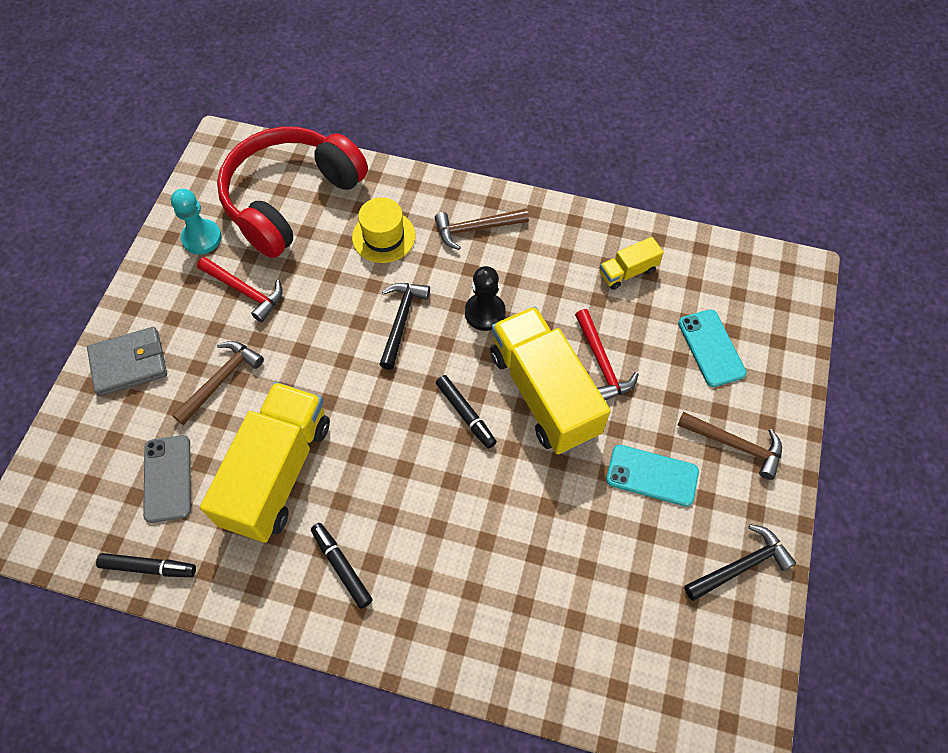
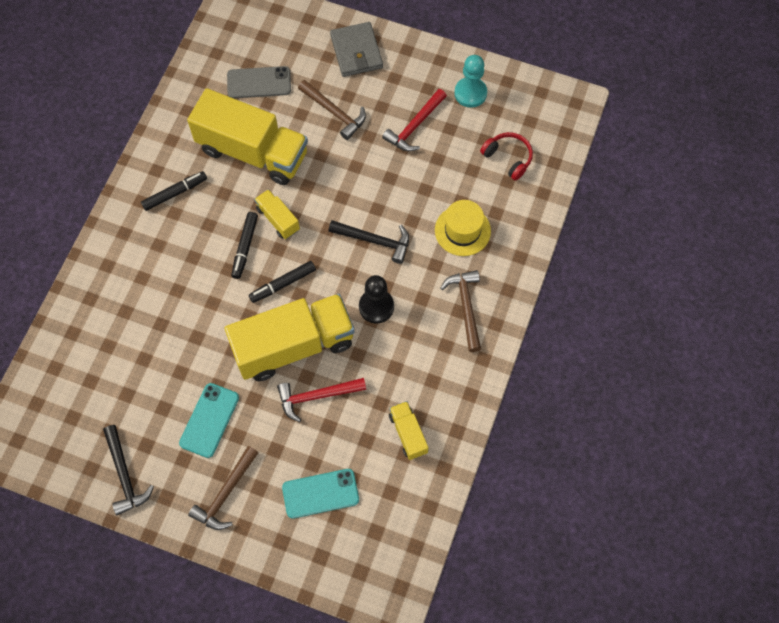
camera: 95 degrees right, 5 degrees up
black marker [96,553,196,577] -> black marker moved to [231,212,258,279]
red headphones [217,127,368,258] -> red headphones [480,132,533,181], size x0.40
none -> yellow truck [254,189,300,239]

